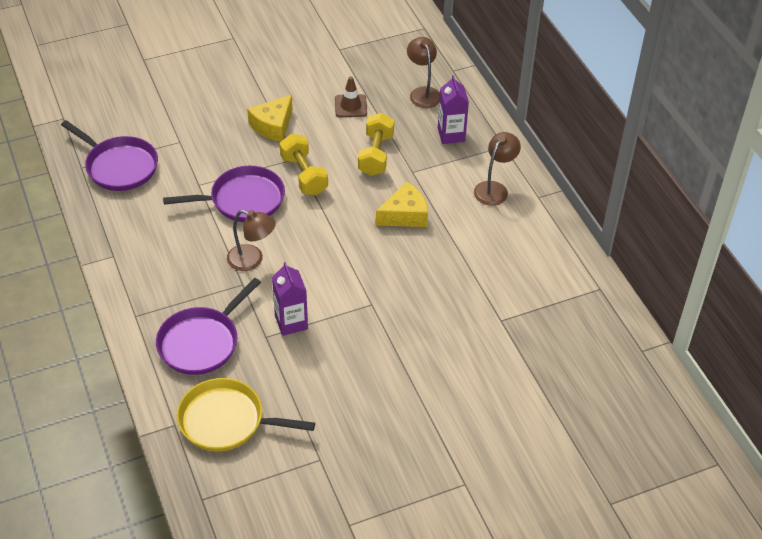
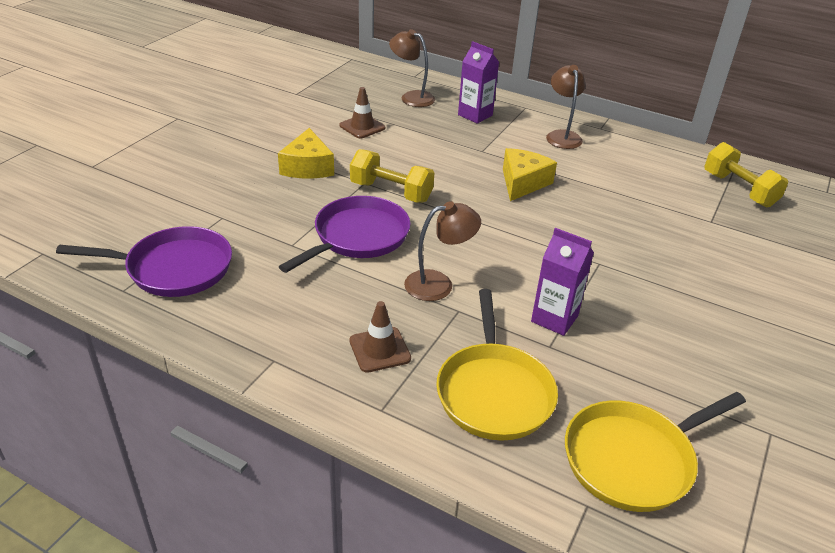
camera: 40 degrees left, 10 degrees down
purple pan [156,278,261,375] -> yellow pan [436,289,558,441]
yellow dumbbell [358,113,394,176] -> yellow dumbbell moved to [704,142,788,207]
none -> brown traffic cone [349,301,411,373]

